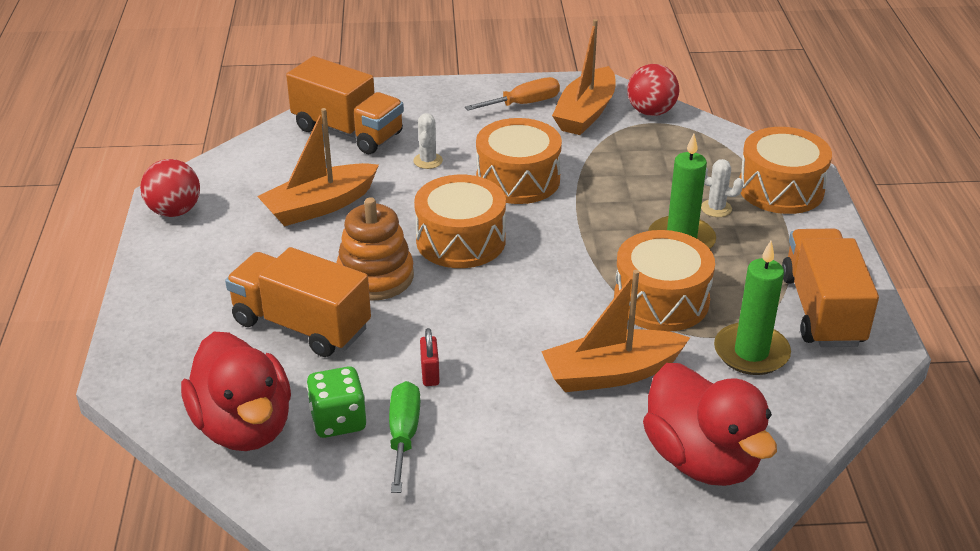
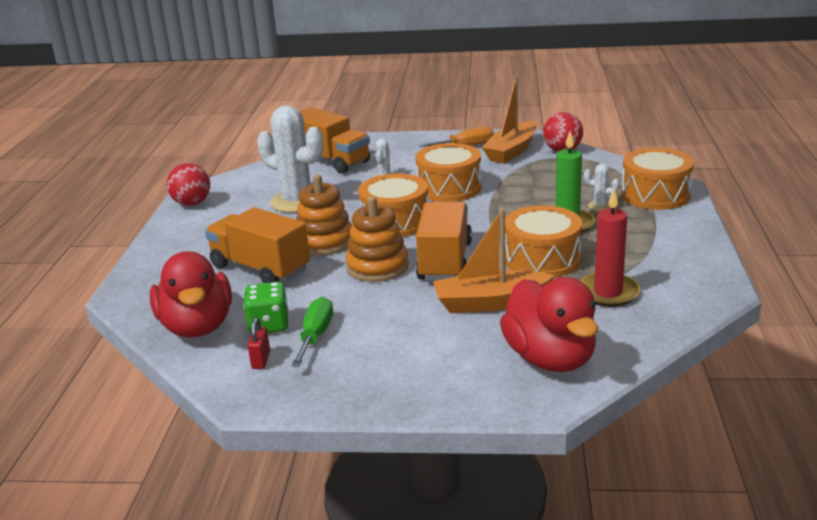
camera: 10 degrees right, 10 degrees down
orange boat [257,108,379,226] -> white cactus [257,105,323,213]
red padlock [420,328,440,386] -> red padlock moved to [248,318,270,369]
green candle [714,241,791,375] -> red candle [579,189,640,307]
orange truck [782,228,879,347] -> orange truck moved to [416,202,472,281]
none -> orange stacking toy [345,196,409,282]

